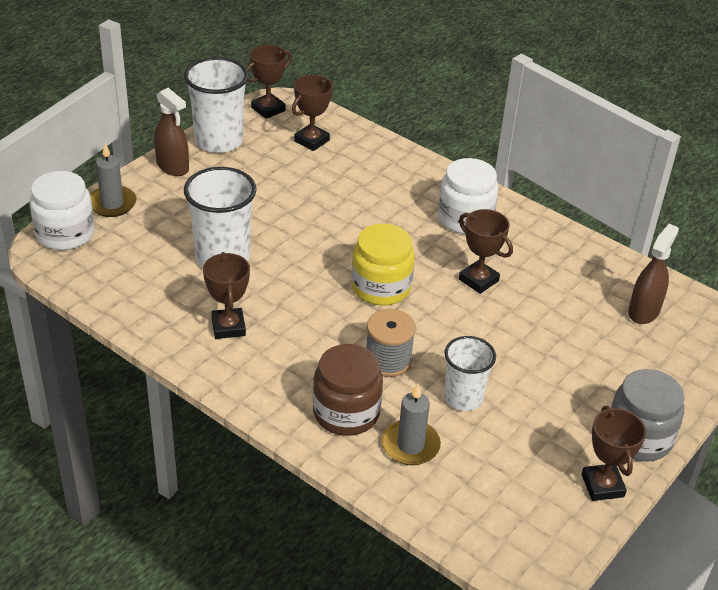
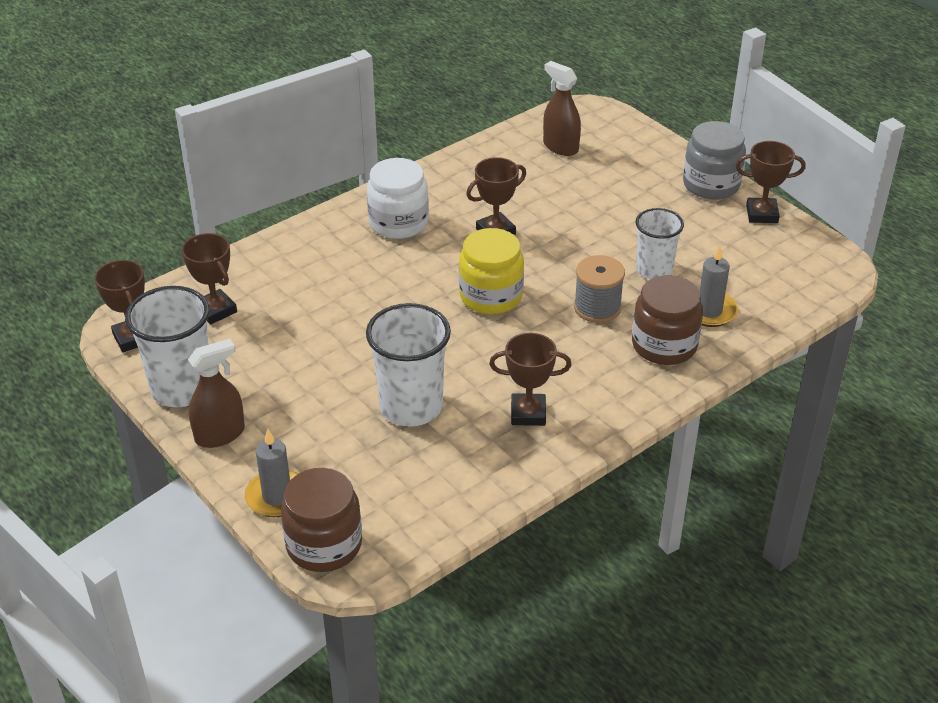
camera: 75 degrees left, 0 degrees up
white jar [30,171,95,250] -> brown jar [281,468,362,572]

